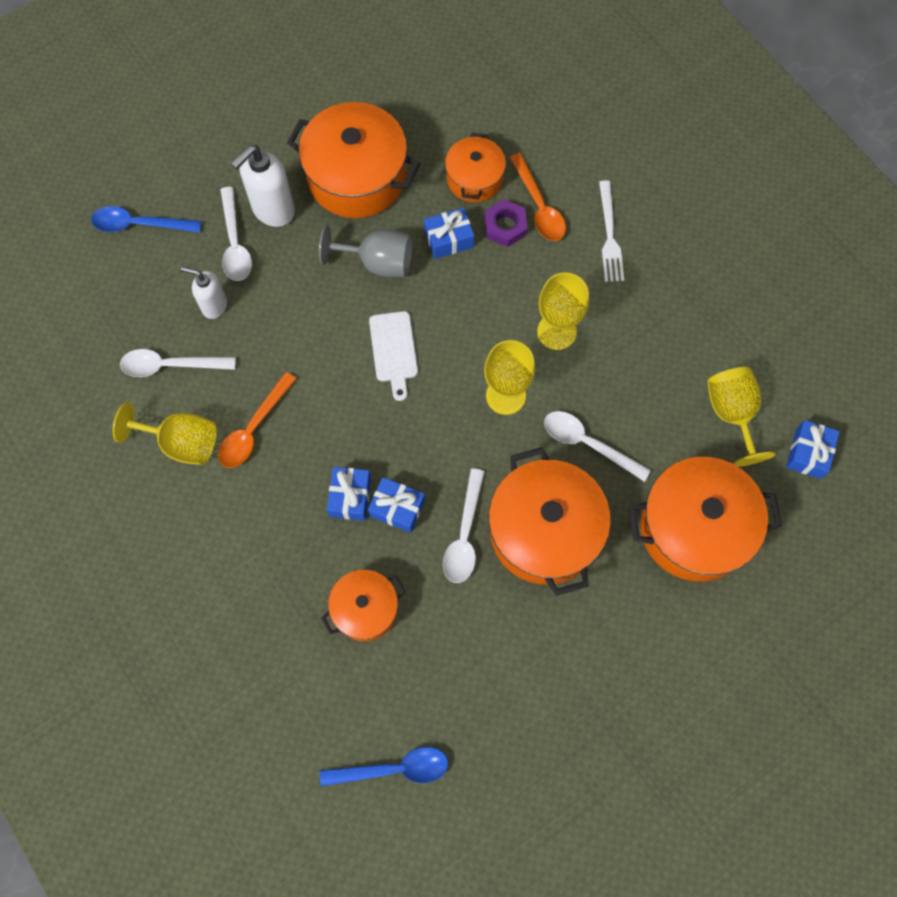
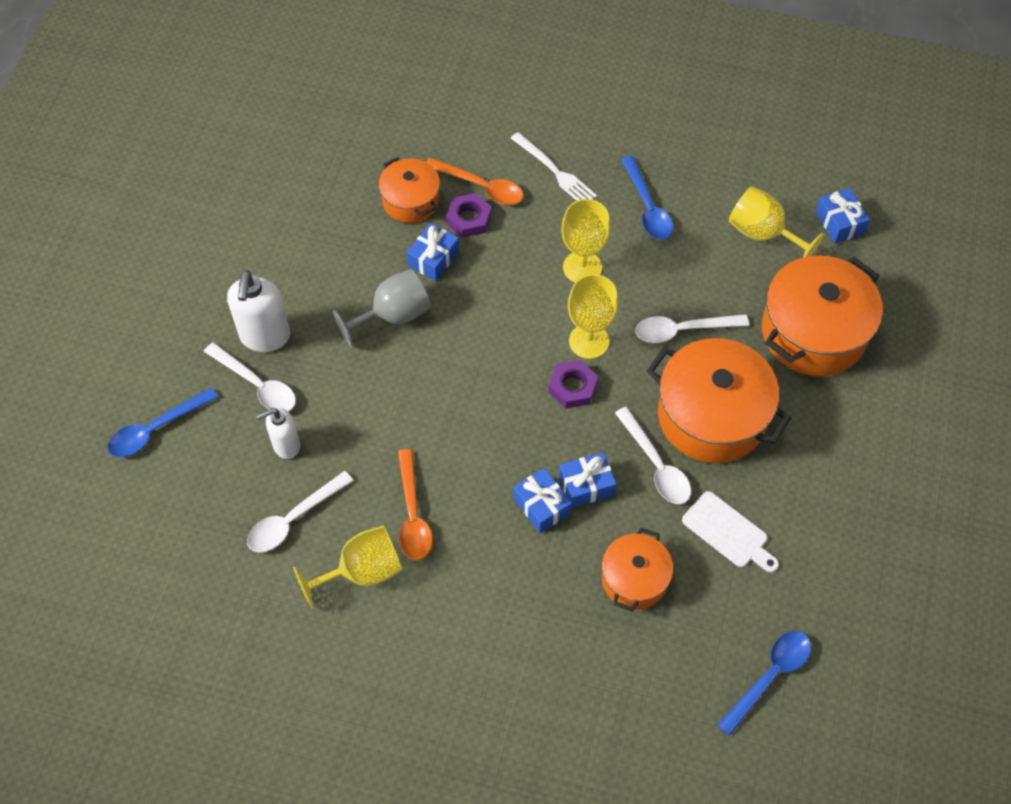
camera: 40 degrees left, 10 degrees down
orange pot [287,102,420,218] -> none
white cutting board [369,311,418,401] -> white cutting board moved to [682,491,779,572]
none -> purple nut [549,360,598,409]
none -> blue spoon [621,156,673,240]

